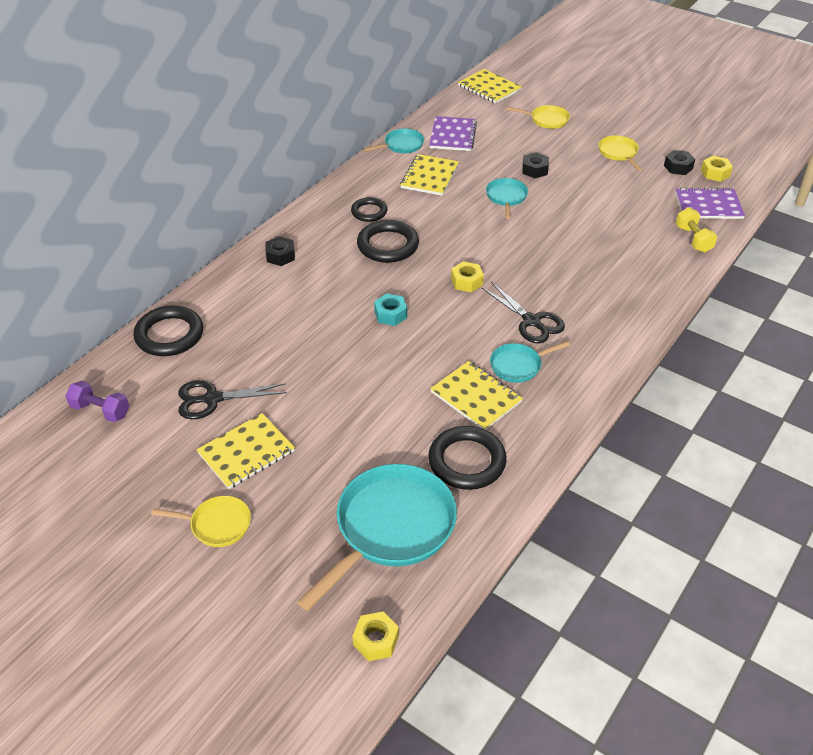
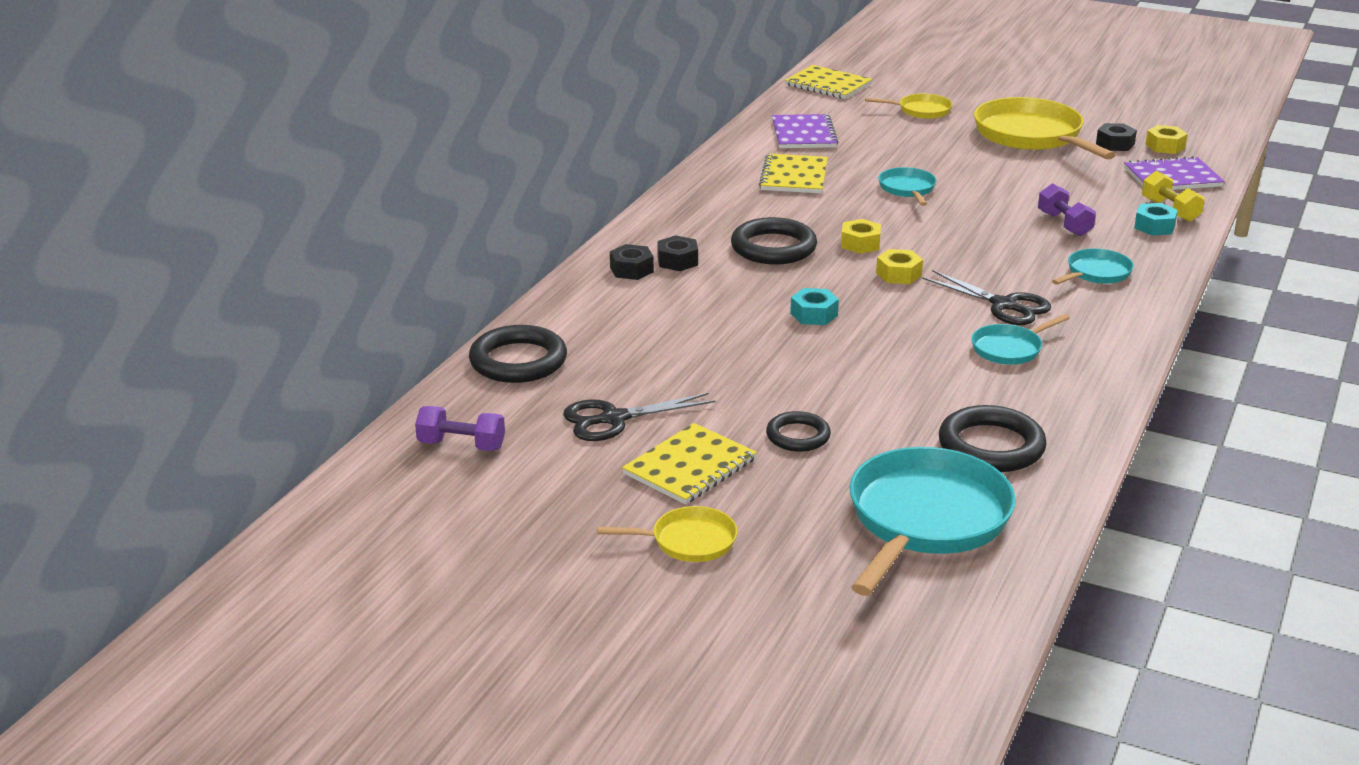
camera: 10 degrees left, 15 degrees down
black ring [351,197,387,222] -> black ring moved to [766,411,831,452]
yellow nut [353,611,399,661] -> yellow nut moved to [841,219,881,254]
turquoise pan [363,129,424,153] -> turquoise pan moved to [1052,248,1134,285]
yellow notebook [430,361,523,430] -> none
black nut [522,152,549,178] -> black nut moved to [657,235,698,271]
yellow pan [598,135,642,171] -> yellow pan [974,97,1116,160], size x2.00
none -> purple dumbbell [1038,183,1096,236]
none -> turquoise nut [1134,203,1178,236]

